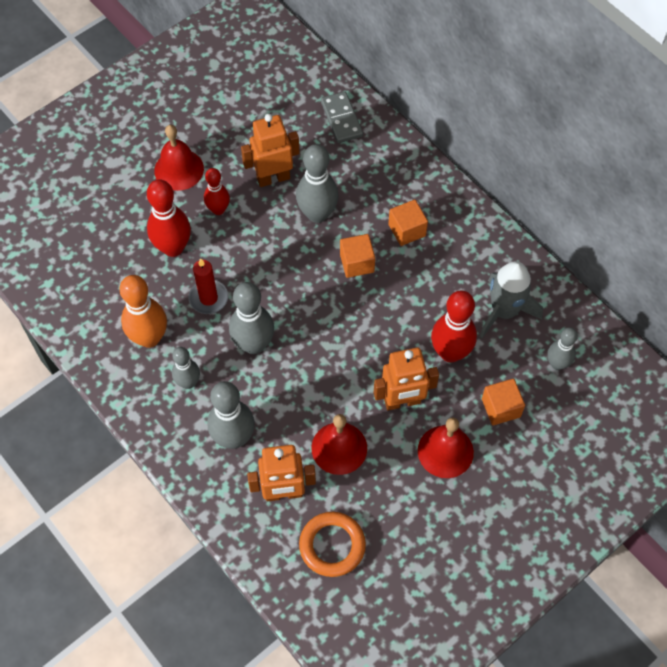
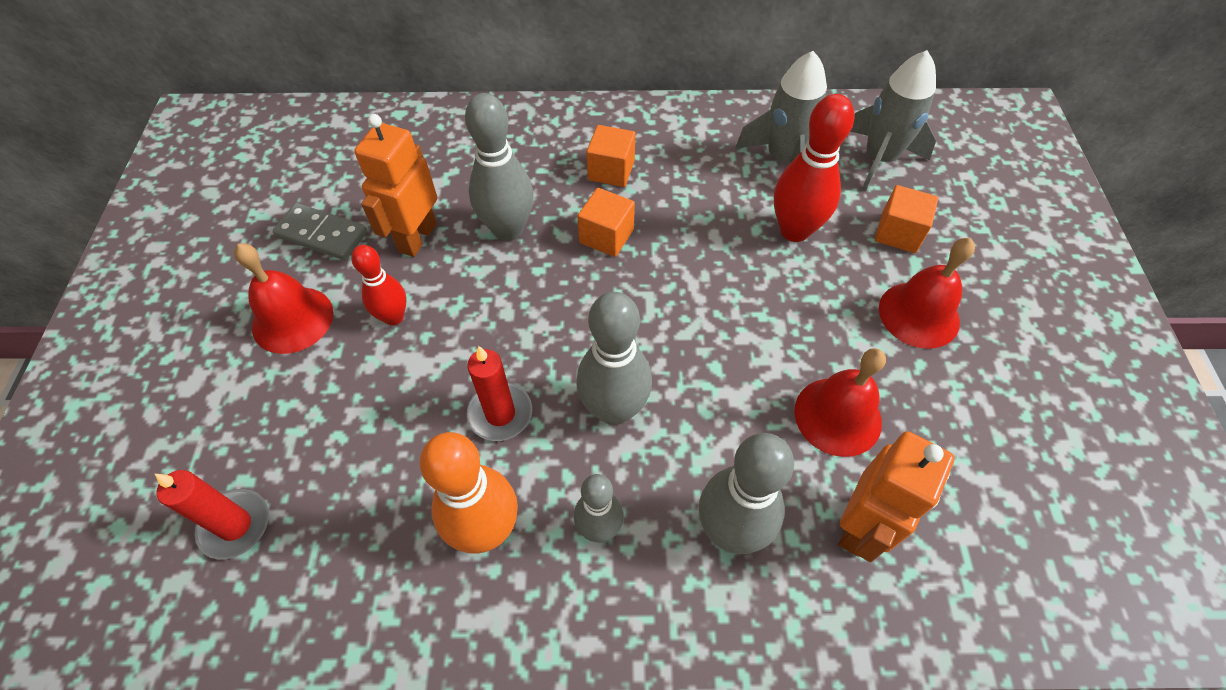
camera: 50 degrees left, 5 degrees down
red bowling pin [147,179,191,257] -> none
orange ring [299,512,366,577] -> none
grey domino [321,92,363,143] -> grey domino moved to [273,203,367,260]
orange robot [374,348,439,411] -> none
grey bowling pin [547,327,578,370] -> grey rocket [850,50,936,192]
none -> red candle [155,470,269,559]

